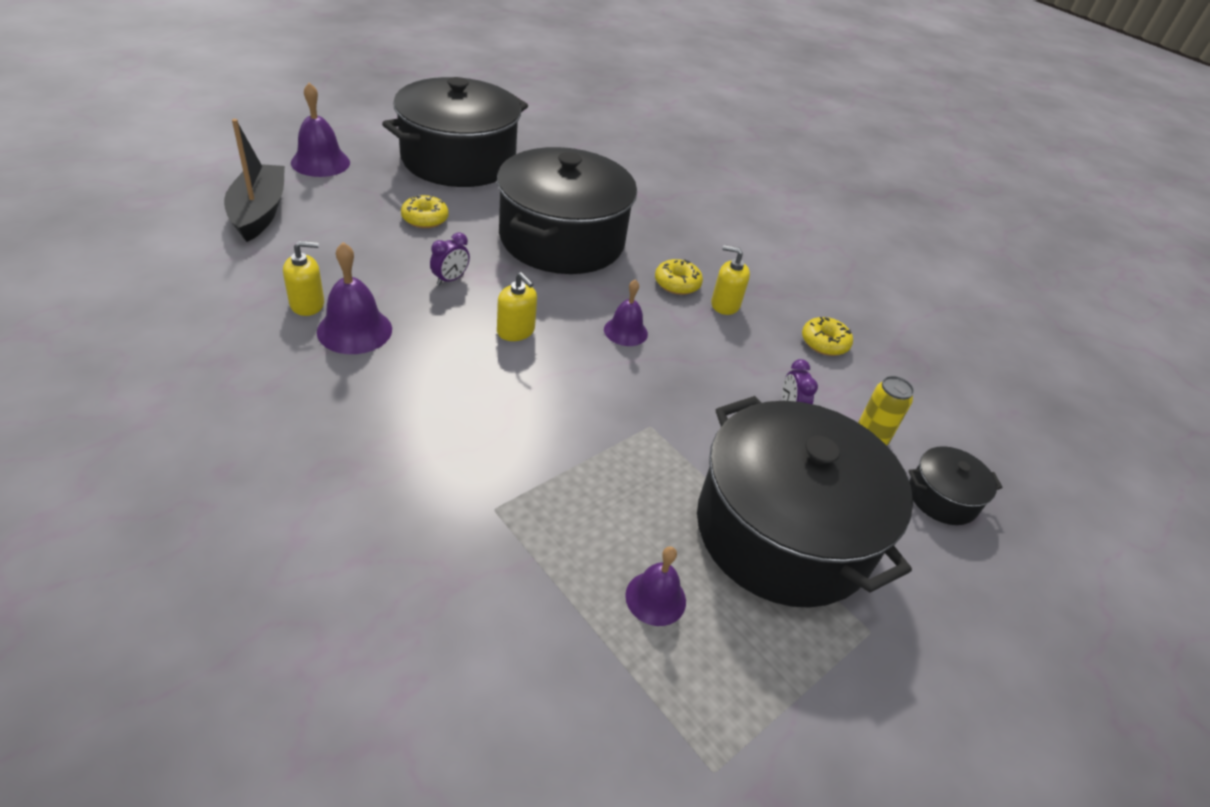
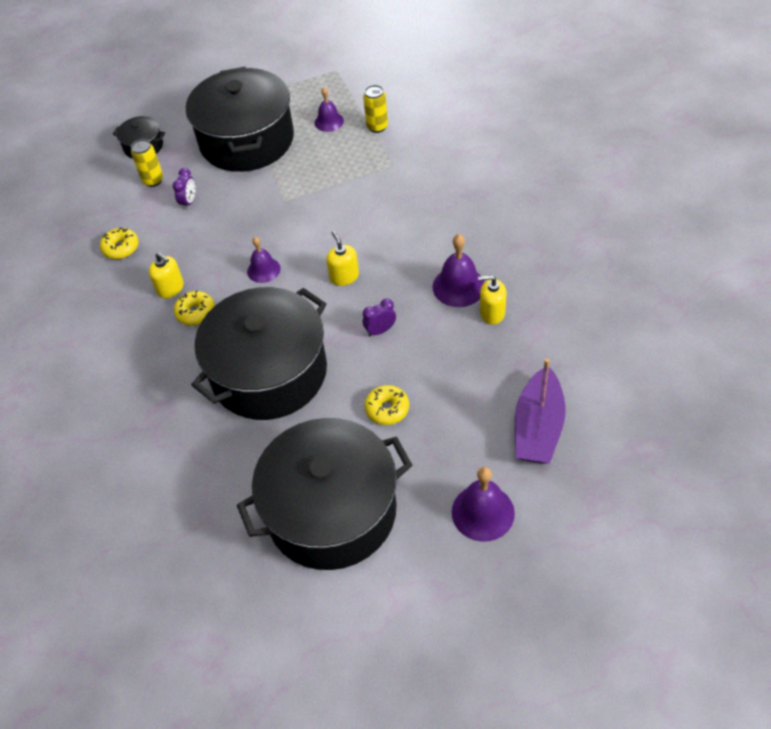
camera: 150 degrees left, 10 degrees up
black boat [224,119,285,242] -> purple boat [515,358,566,464]
none -> yellow can [363,85,388,133]

